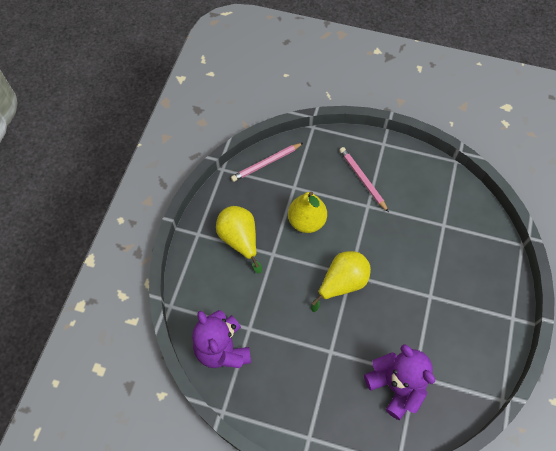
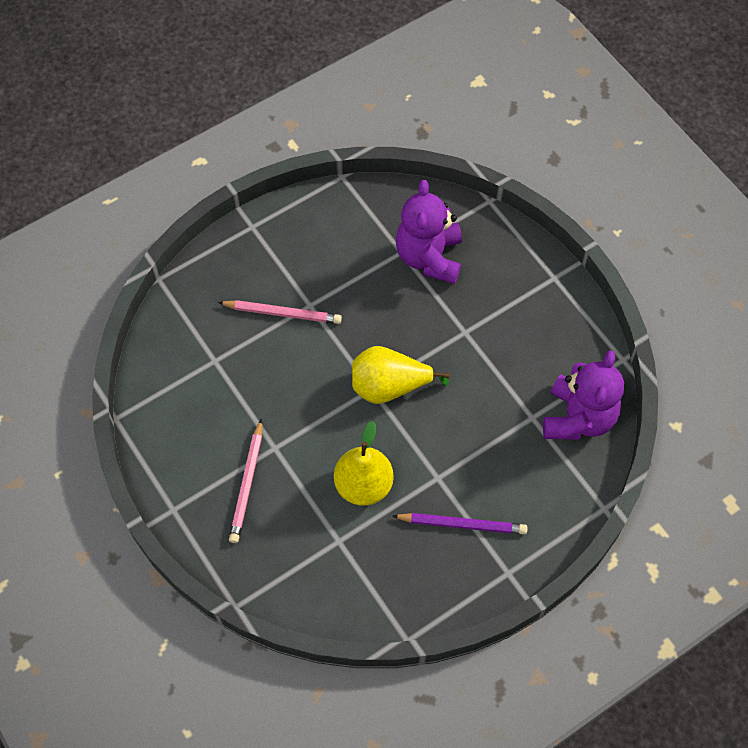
camera: 140 degrees left, 0 degrees up
yellow pear [216,206,262,273] -> purple pencil [392,513,528,535]
pink pencil [231,143,303,182] -> pink pencil moved to [218,300,342,324]

